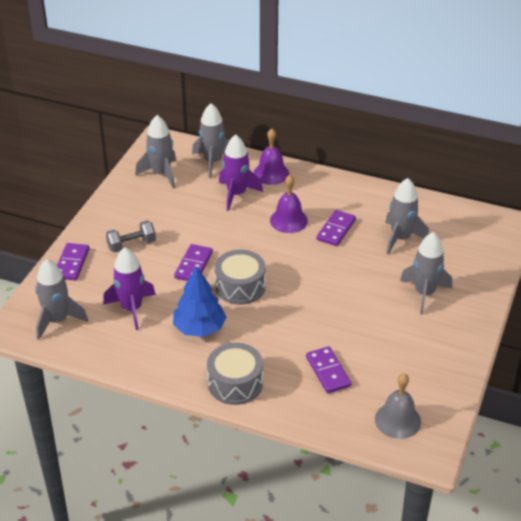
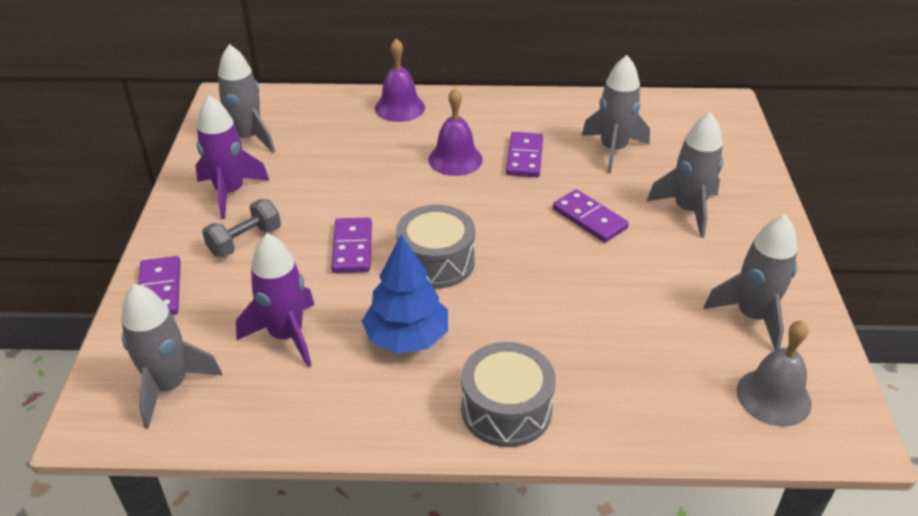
camera: 20 degrees left, 0 degrees up
grey rocket [192,103,229,178] -> grey rocket moved to [704,214,798,350]
purple rocket [219,134,263,211] -> purple rocket moved to [195,95,270,219]
purple domino [306,346,351,393] -> purple domino moved to [553,189,629,243]

